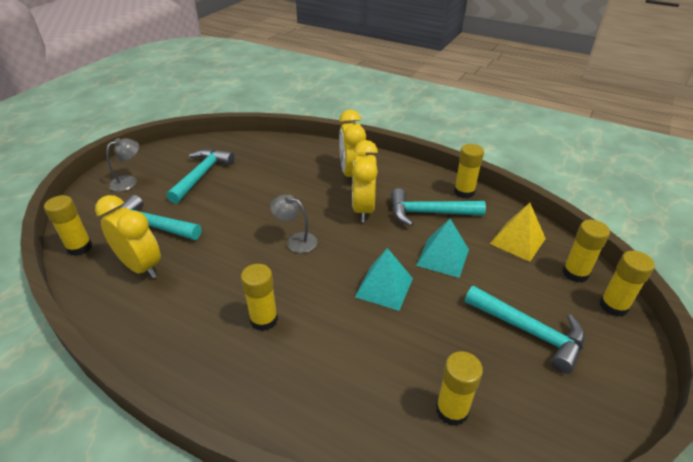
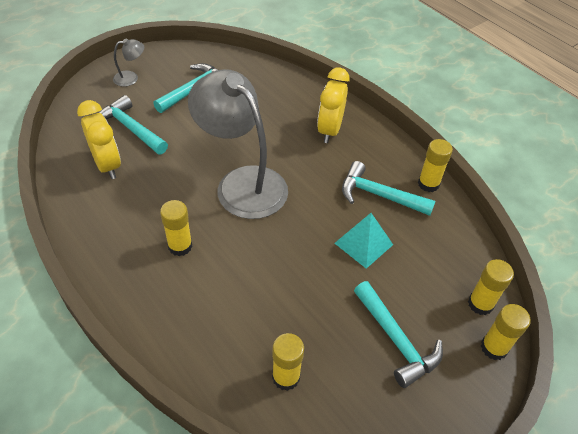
camera: 20 degrees right, 10 degrees up
yellow glue stick [44,195,92,256] -> none
grey lamp [270,195,317,253] -> grey lamp [188,69,288,219], size x2.44
yellow clock [352,140,378,222] -> none
turquoise pyramid [355,248,413,311] -> none
yellow pyramid [490,203,546,262] -> none

